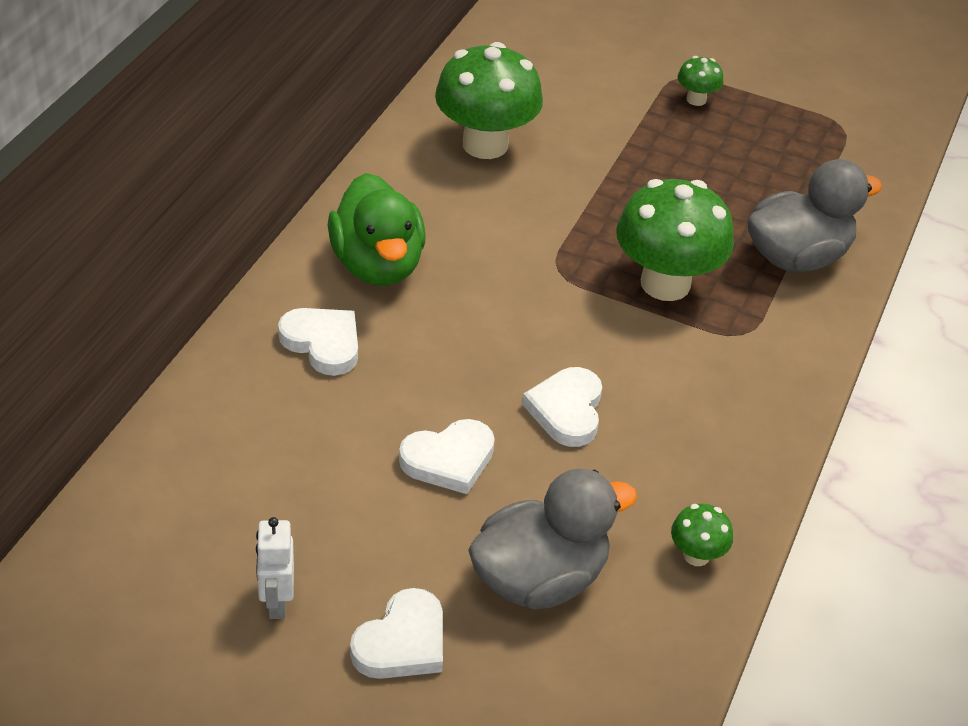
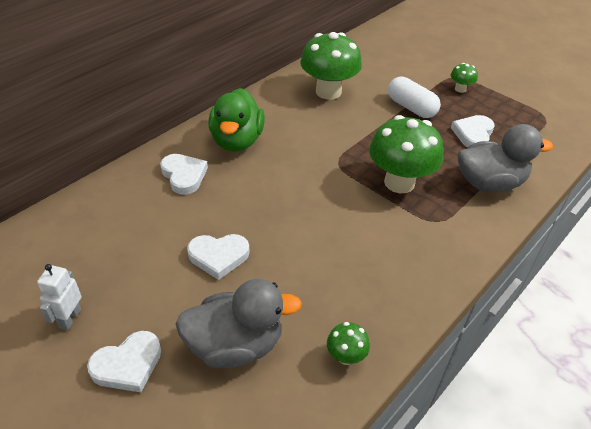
camera: 20 degrees right, 0 degrees up
white heart [522,367,602,447] -> white heart moved to [451,115,494,148]
none -> white capsule [388,77,441,118]

